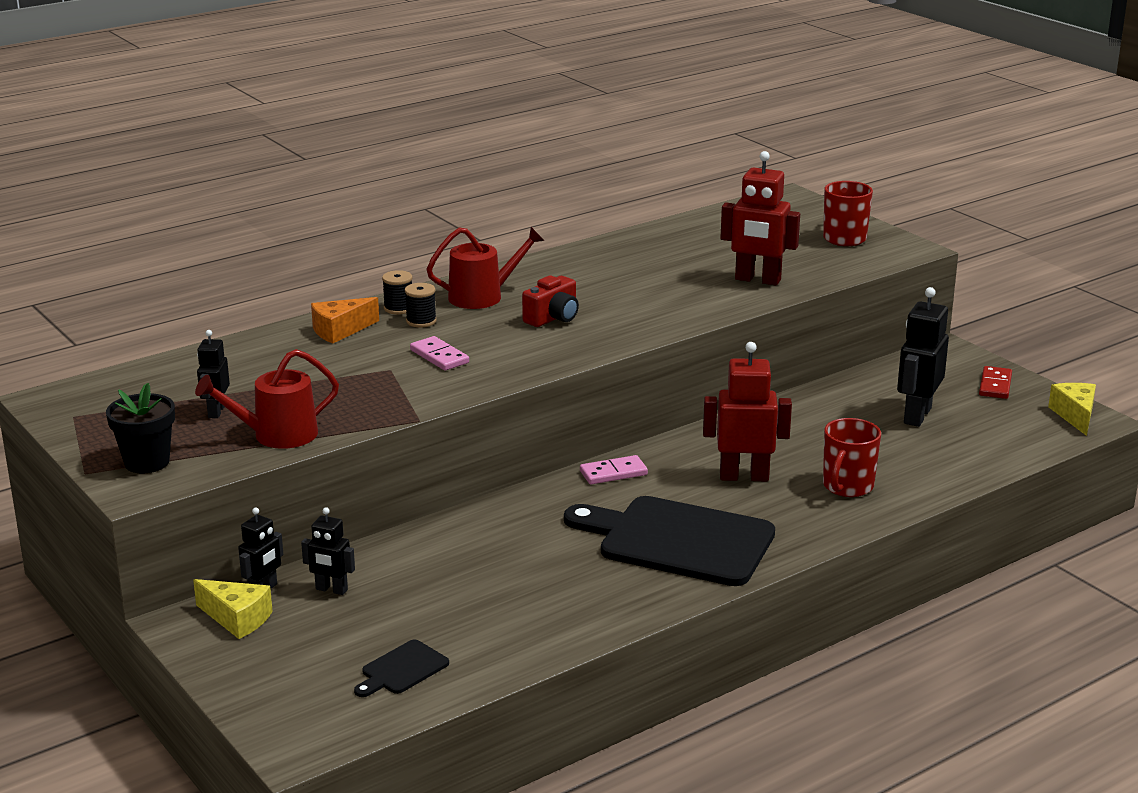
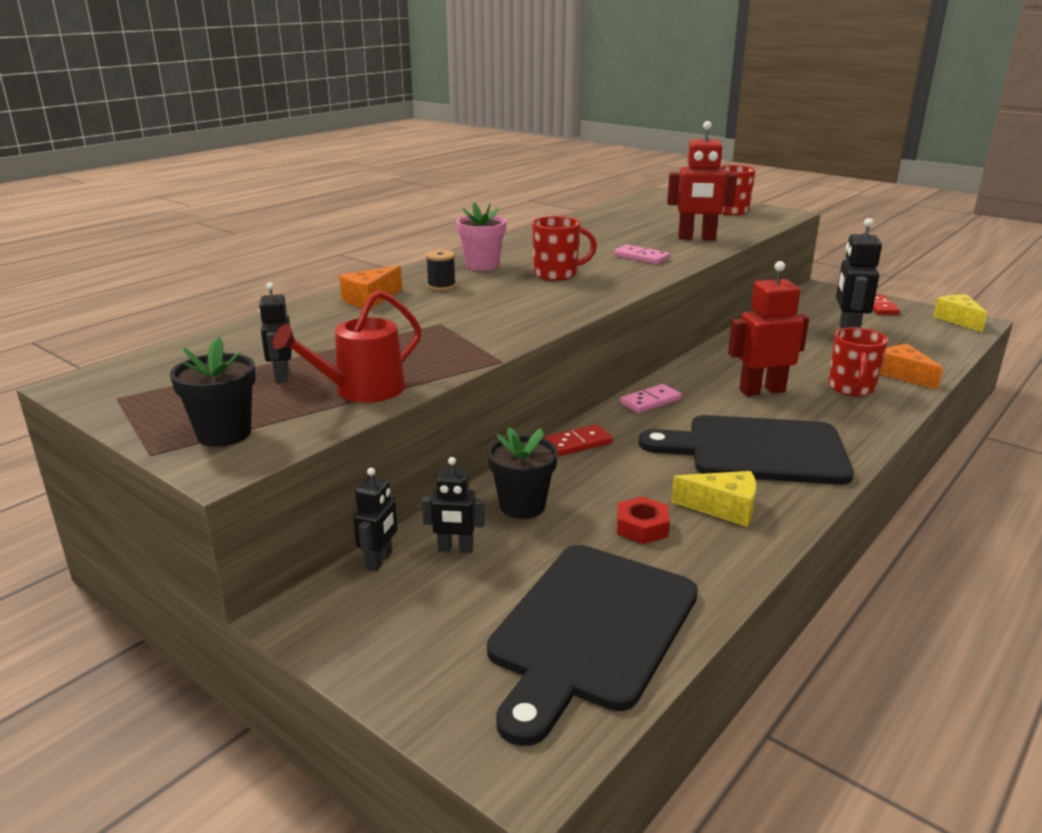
camera: 15 degrees left, 0 degrees up
yellow cheese [193,579,273,639] -> yellow cheese moved to [671,471,756,527]
black cutting board [354,639,449,697] -> black cutting board [487,545,698,746], size x2.32
black spool [382,270,412,314] -> none
pink domino [410,336,469,371] -> pink domino moved to [614,245,670,264]
red watering can [427,227,545,309] -> pink flower pot [456,202,507,271]
red camera [522,275,579,327] -> red mug [532,216,597,281]
none -> black flower pot [487,427,558,519]
none -> red domino [544,424,613,456]
none -> red nut [617,496,670,544]
none -> orange cheese [880,344,943,390]

